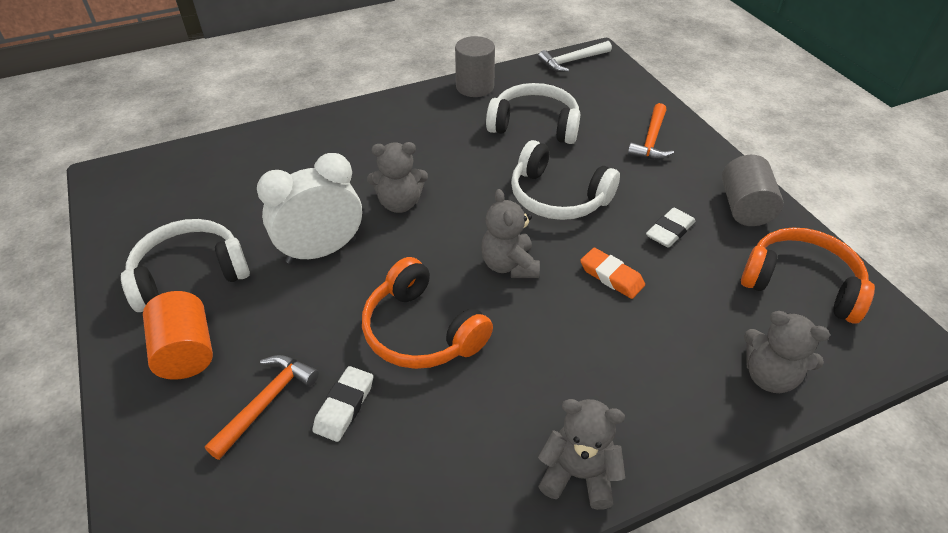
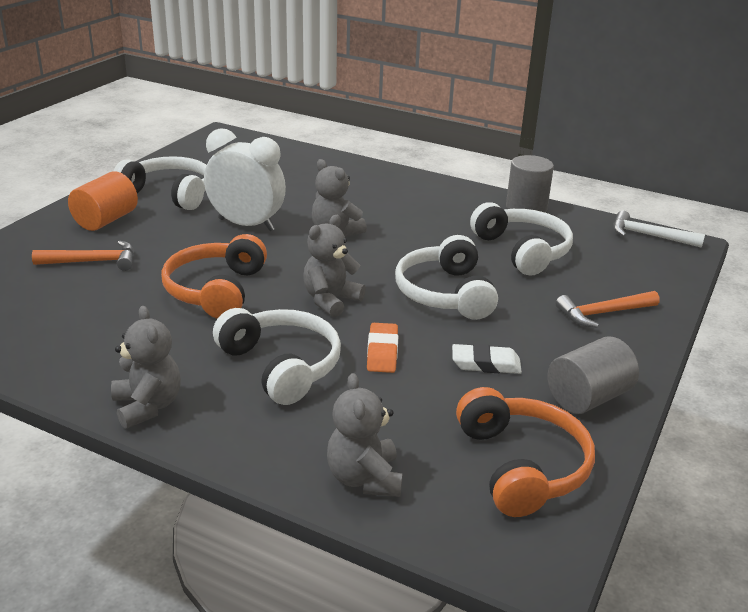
camera: 50 degrees right, 15 degrees down
white eraser [313,366,373,442] -> none
none -> white headphones [213,308,341,405]

